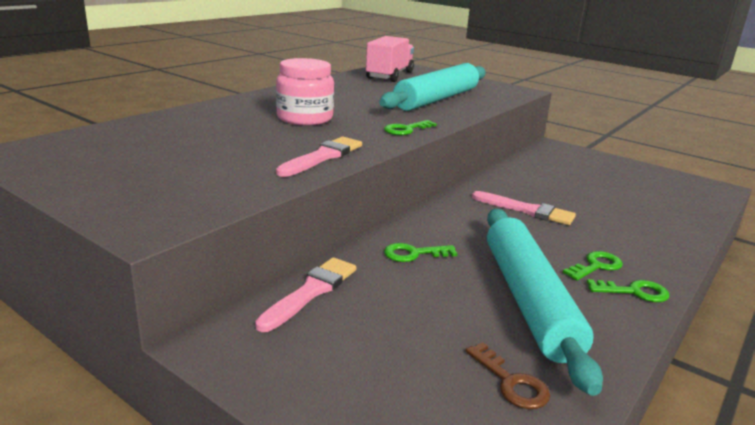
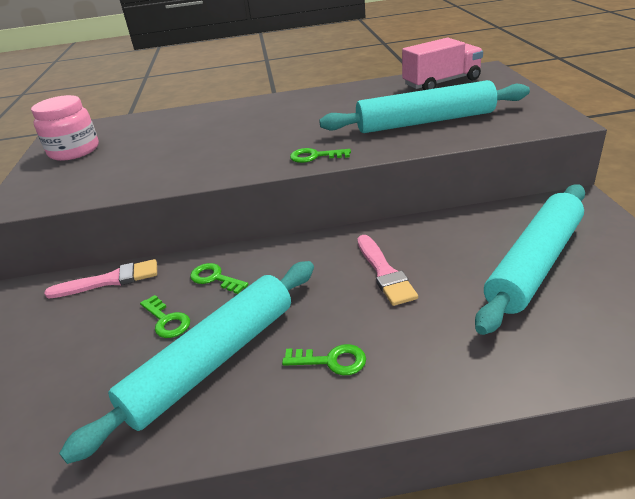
camera: 50 degrees right, 10 degrees up
pink jar [276,58,334,125] -> pink jar moved to [31,95,99,161]
pink brush [276,137,362,177] -> none
brown key [466,343,550,409] -> none
green key [587,279,669,302] -> green key moved to [140,295,190,338]
none -> turquoise rolling pin [475,184,585,335]

